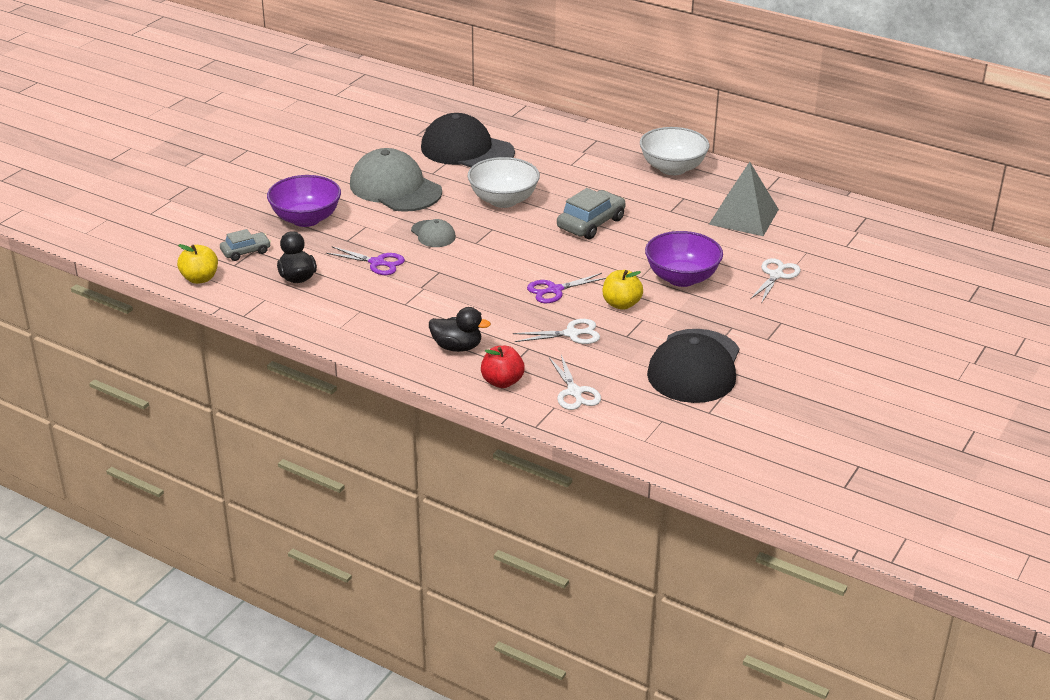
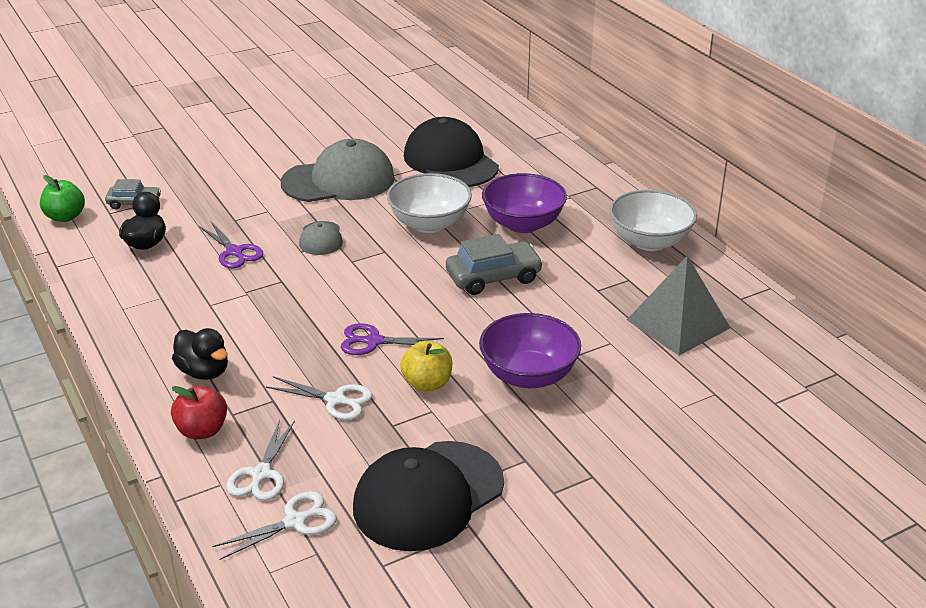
camera: 30 degrees right, 0 degrees up
yellow apple [177,244,218,284] -> green apple [40,175,85,222]
purple bowl [267,175,341,227] -> purple bowl moved to [482,173,567,233]
grey cap [350,148,442,212] -> grey cap turned 90 degrees clockwise [281,139,395,202]
white scissors [750,258,801,303] -> white scissors moved to [212,491,337,560]

